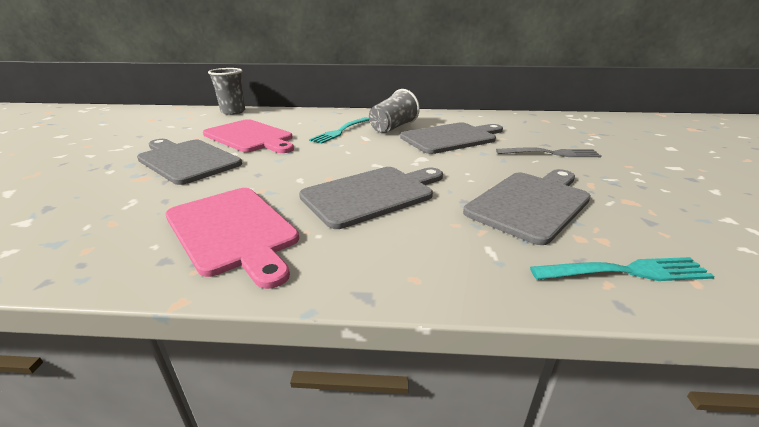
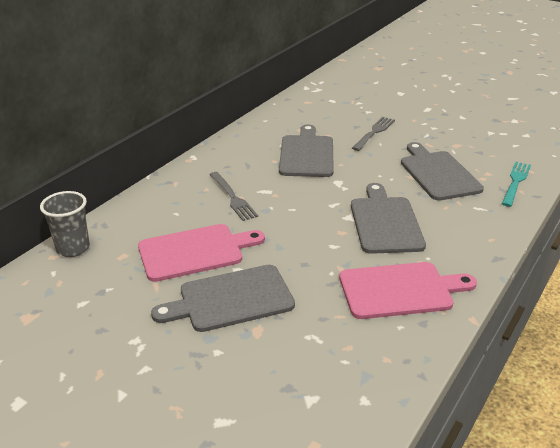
camera: 60 degrees left, 5 degrees up
turquoise fork [309,117,369,144] -> grey fork [209,172,258,221]
grey cup [369,89,420,133] -> none

